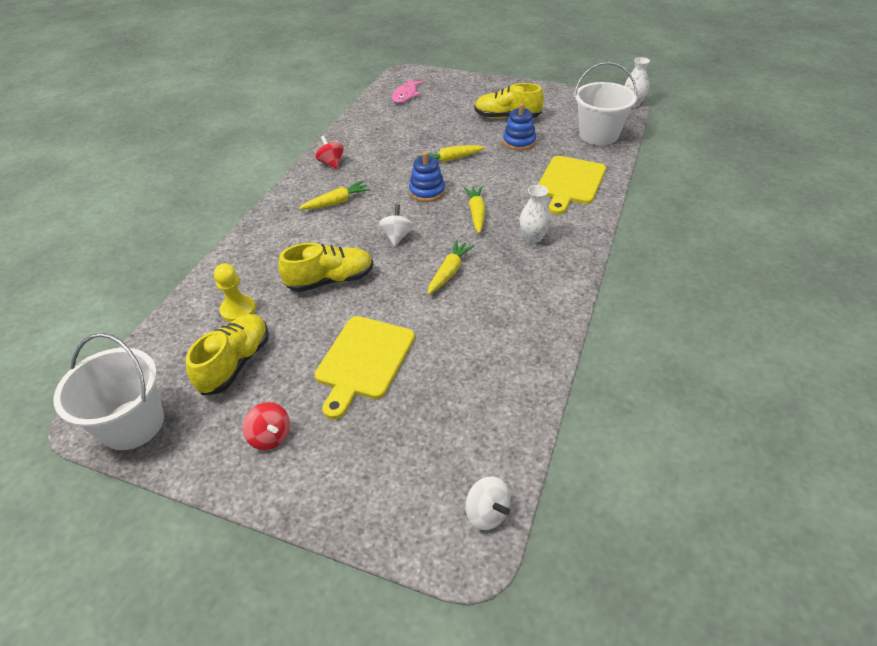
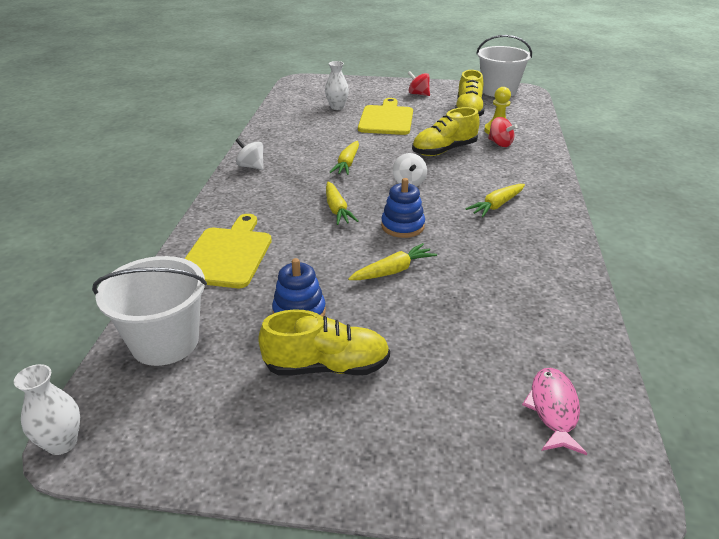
camera: 165 degrees right, 10 degrees down
red spinning top [315,136,344,169] -> red spinning top moved to [488,117,518,147]
white spinning top [465,476,511,530] -> white spinning top moved to [235,138,264,170]
white vase [520,185,551,243] -> white vase moved to [325,61,349,110]

